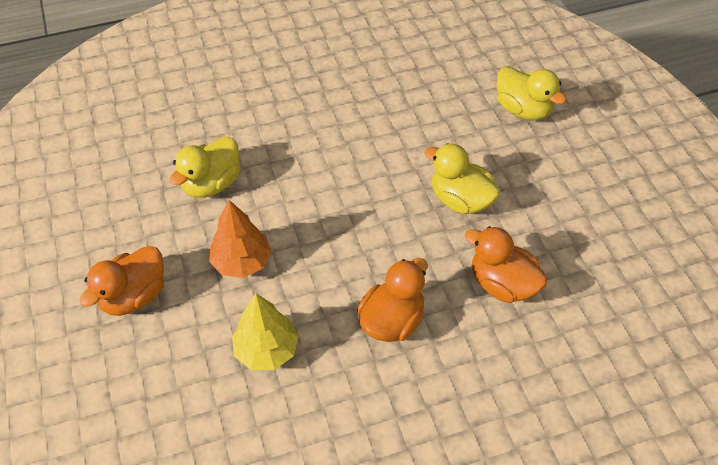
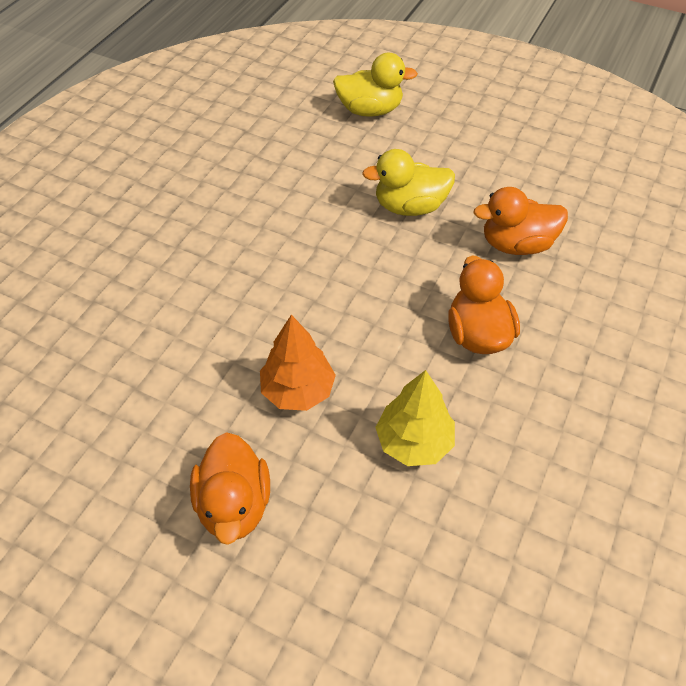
camera: 45 degrees left, 0 degrees up
yellow duck [169,136,241,198] -> none

